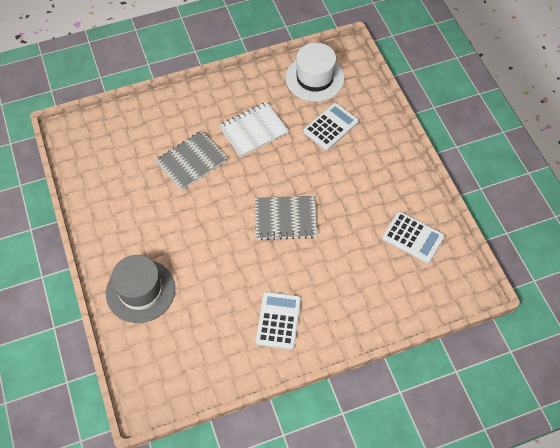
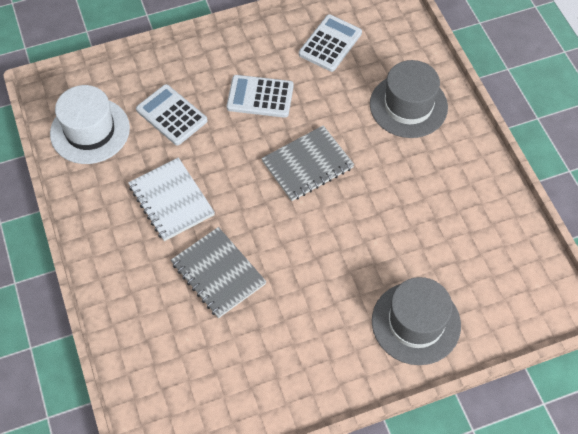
camera: 90 degrees left, 0 degrees up
grey notebook [255,196,317,240] -> grey notebook turned 60 degrees clockwise [261,125,354,201]
white calculator [256,292,301,350] -> white calculator moved to [227,75,294,118]
none -> grey hat [370,60,448,138]

